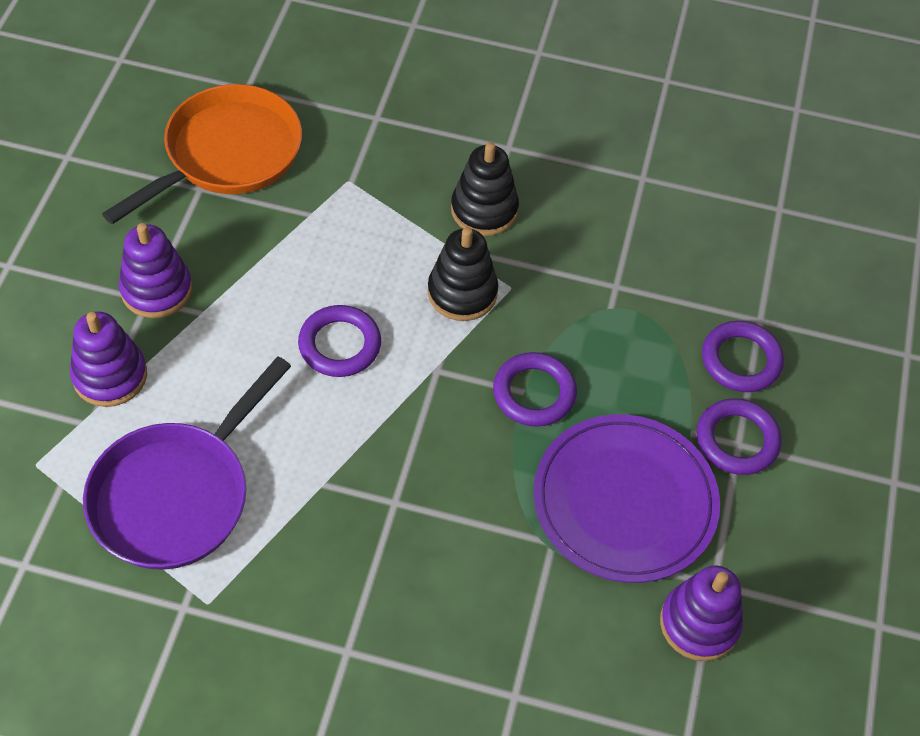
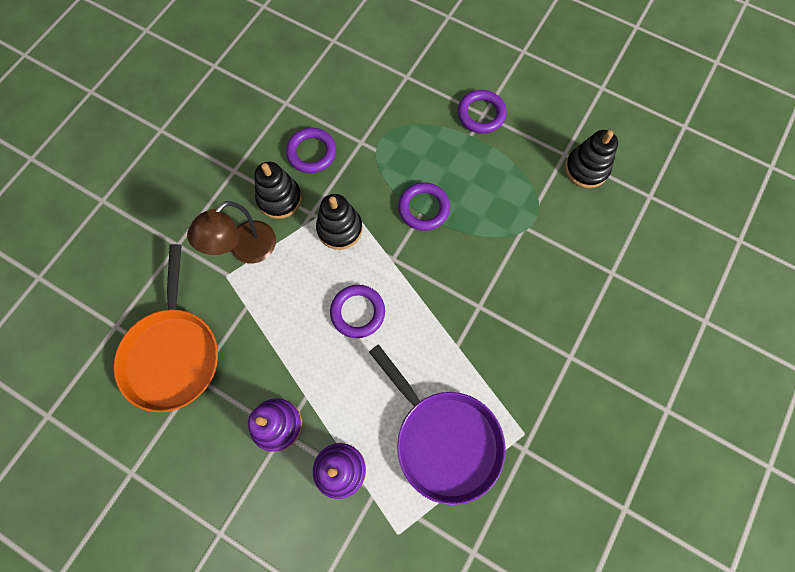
camera: 70 degrees left, 15 degrees up
orange pan [102,84,302,224] -> orange pan turned 150 degrees counterclockwise [114,244,218,413]
purple plate [533,414,720,583] -> none
purple stacking toy [660,566,743,661] -> black stacking toy [565,130,618,188]
purple ring [702,321,784,392] -> purple ring moved to [286,128,336,173]
none -> brown lamp [187,201,276,263]

